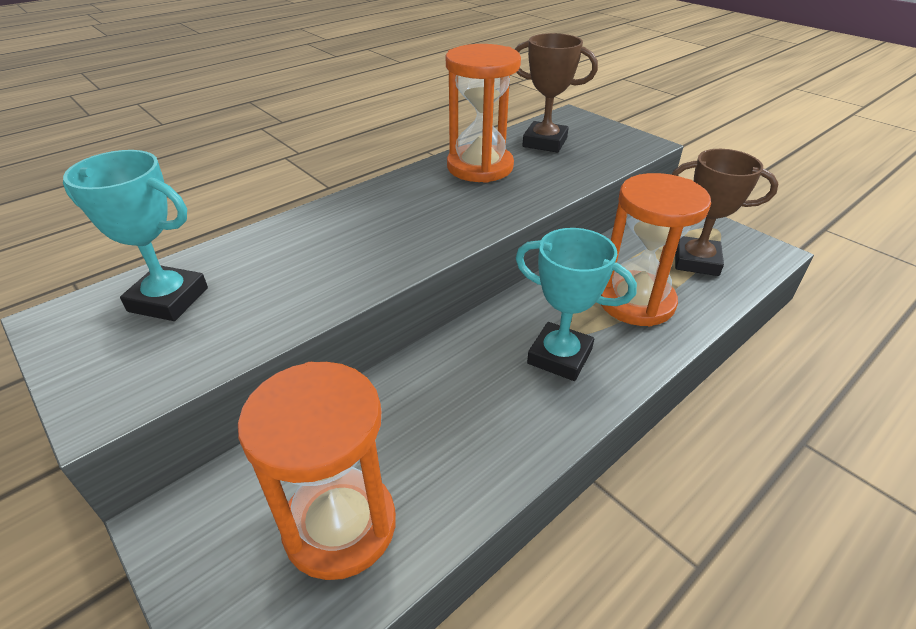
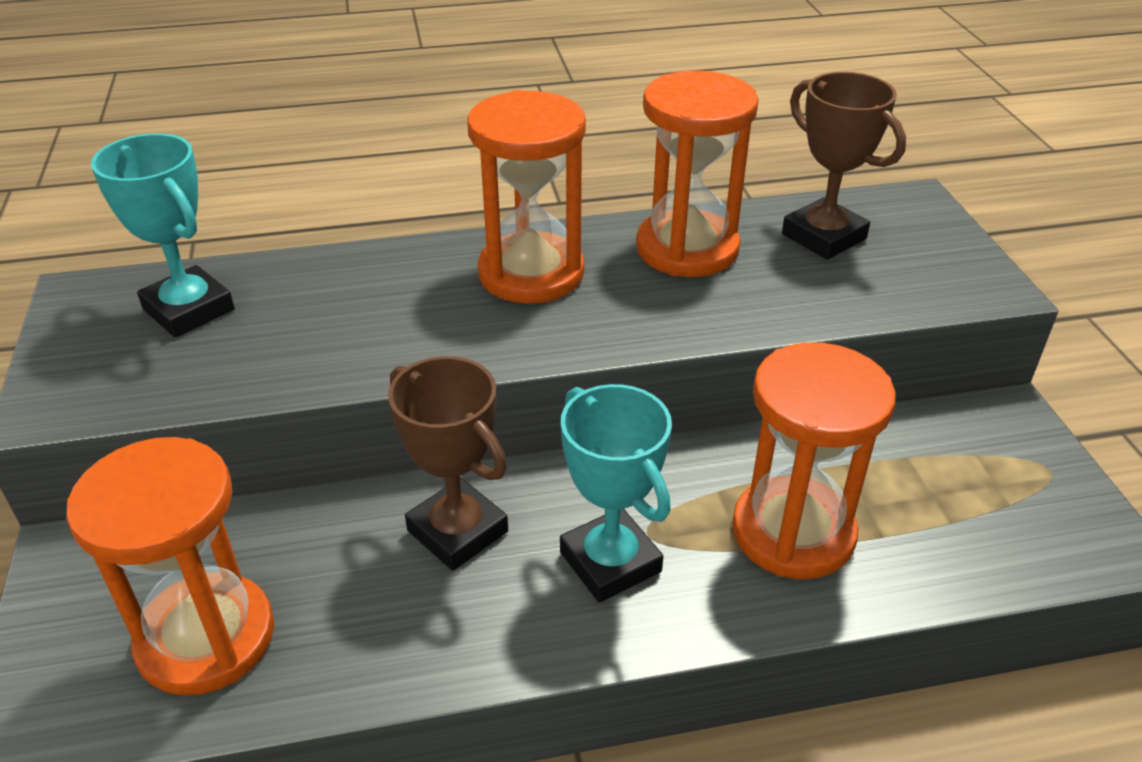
camera: 30 degrees right, 0 degrees up
brown trophy [672,149,778,276] -> brown trophy moved to [388,356,508,571]
none -> orange hourglass [467,90,586,304]

